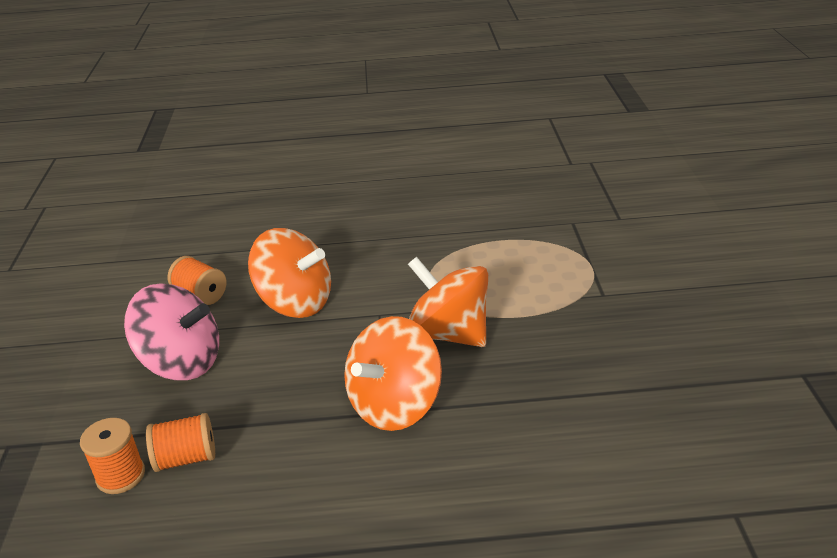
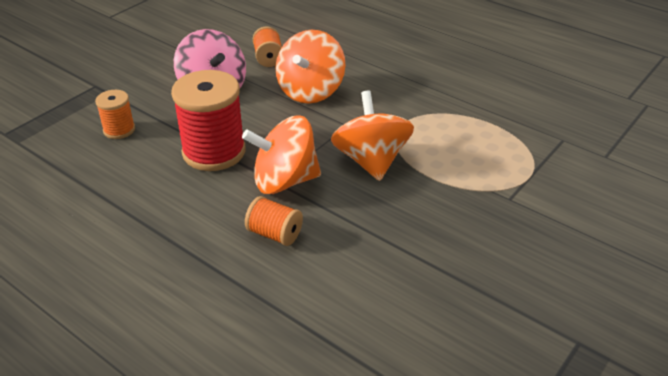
camera: 40 degrees right, 5 degrees up
orange spool [146,413,215,472] -> orange spool moved to [245,196,303,246]
orange spinning top [248,228,331,318] -> orange spinning top turned 45 degrees clockwise [275,30,346,104]
none -> red spool [171,70,245,171]

